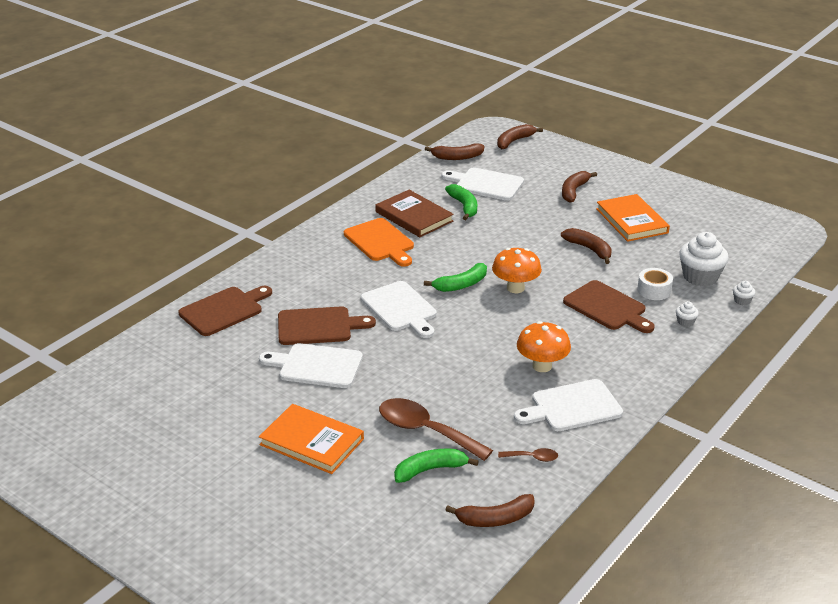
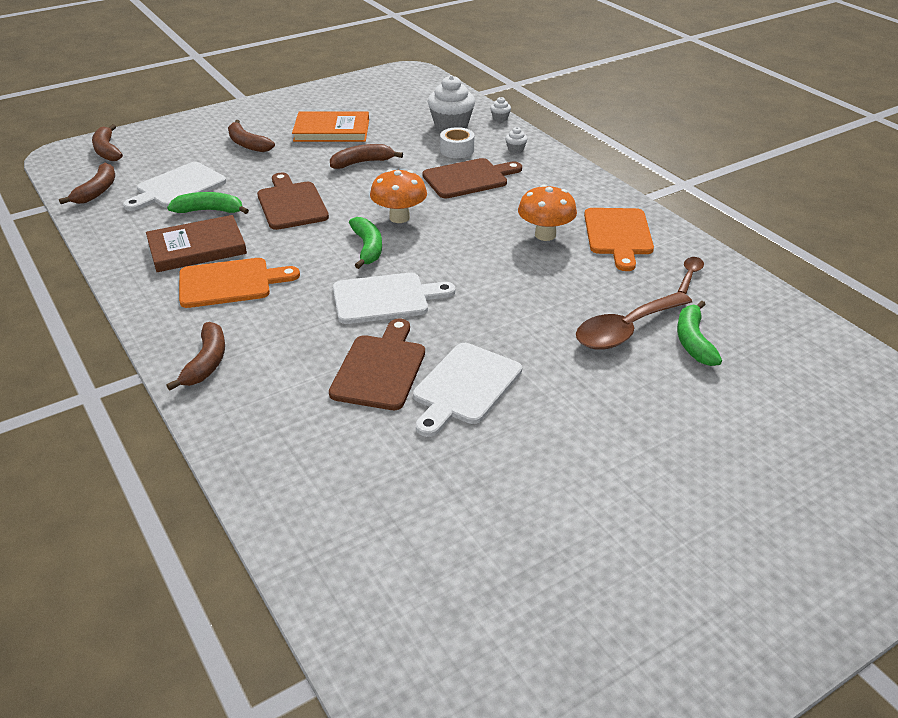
camera: 70 degrees left, 5 degrees up
brown cutting board [179,286,272,336] -> brown cutting board moved to [257,173,329,230]
orange book [259,404,364,474] -> none
brown banana [446,494,535,527] -> brown banana moved to [166,322,225,390]
white cutting board [514,379,623,431] -> orange cutting board [584,208,654,271]

